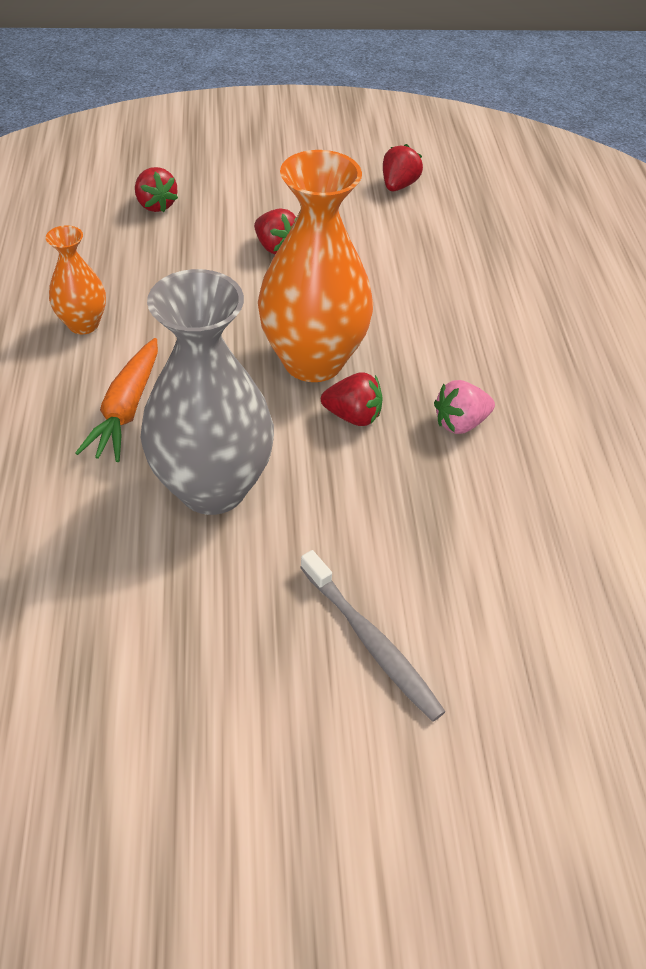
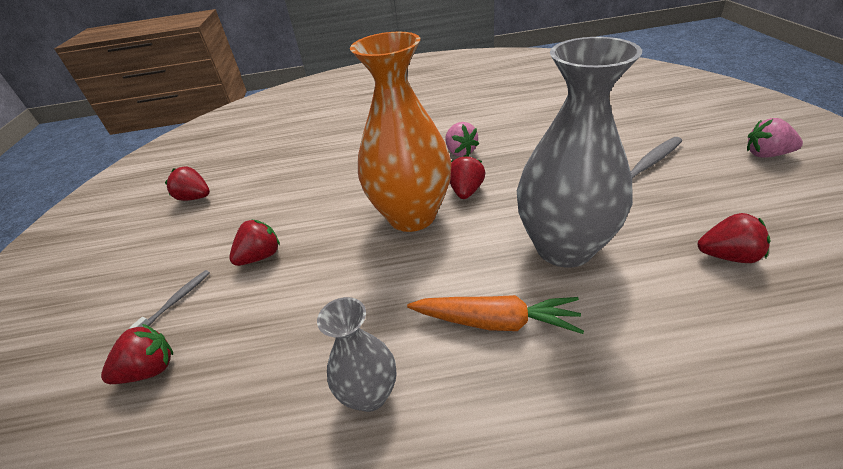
camera: 85 degrees left, 10 degrees down
orange vase [46,225,106,334] -> grey vase [317,297,397,412]
none -> grey toothbrush [129,270,210,329]
none -> red strawberry [697,213,770,263]
none -> pink strawberry [747,118,803,158]

